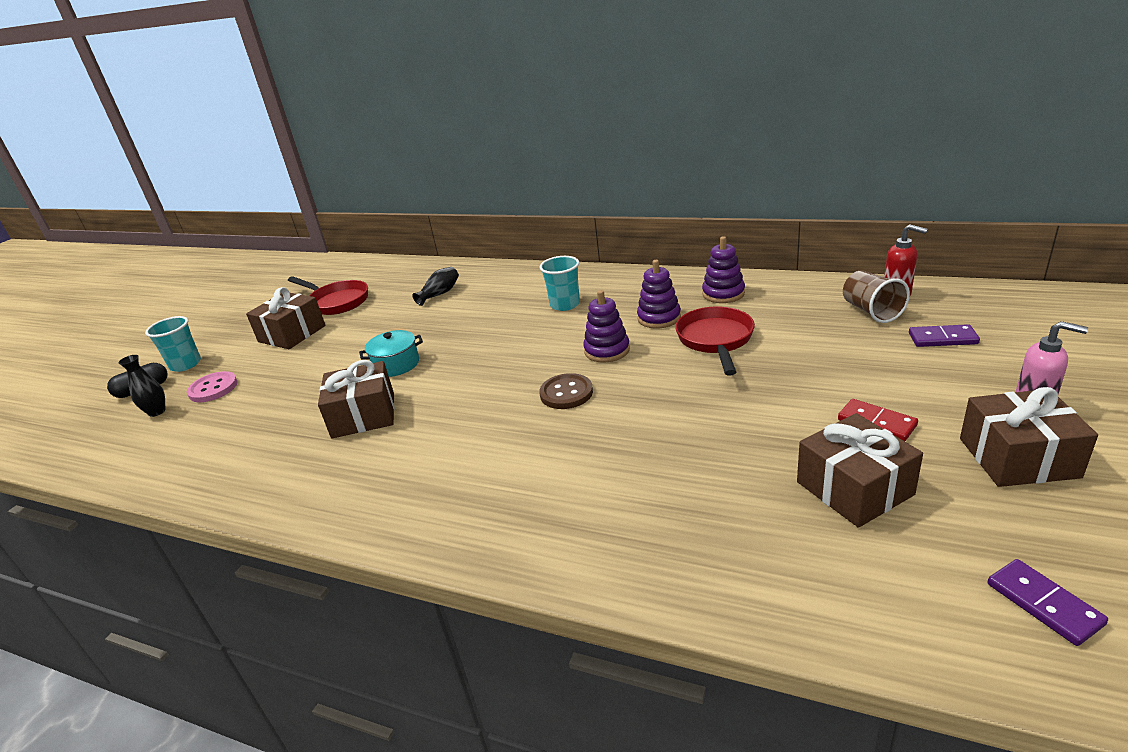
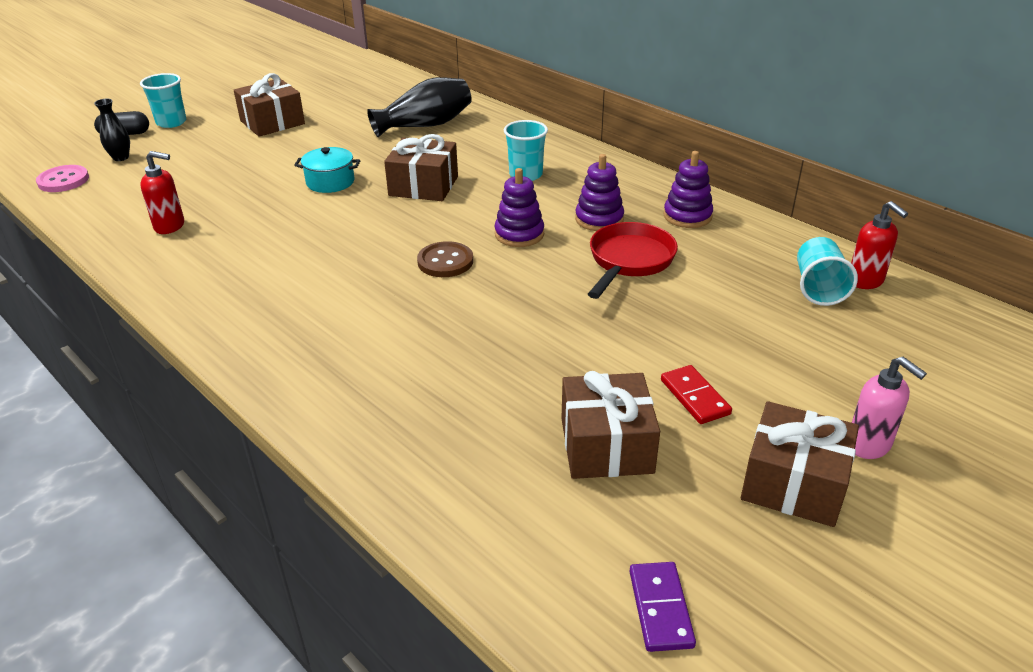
camera: 20 degrees right, 5 degrees up
pink button [187,371,238,402] -> pink button moved to [36,165,89,192]
red pan [288,276,368,315] -> none
brown gift [318,360,394,439] -> brown gift moved to [384,134,458,201]
black vase [412,267,459,306] -> black vase [367,77,472,137], size x1.81
brown cup [843,270,910,323] -> turquoise cup [797,237,858,306]
purple domino [909,324,980,347] -> none
none -> red soap dispenser [140,151,184,234]

